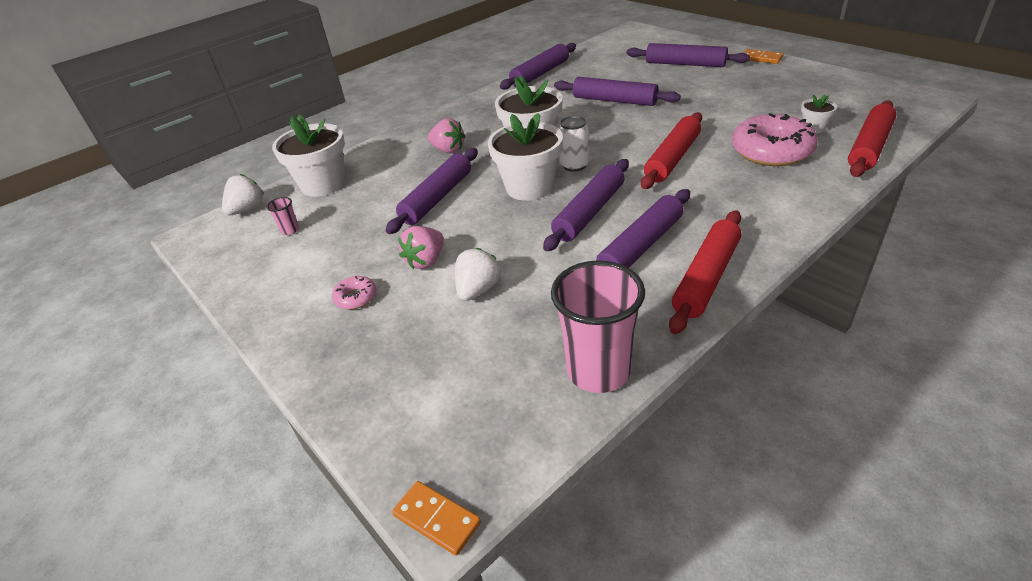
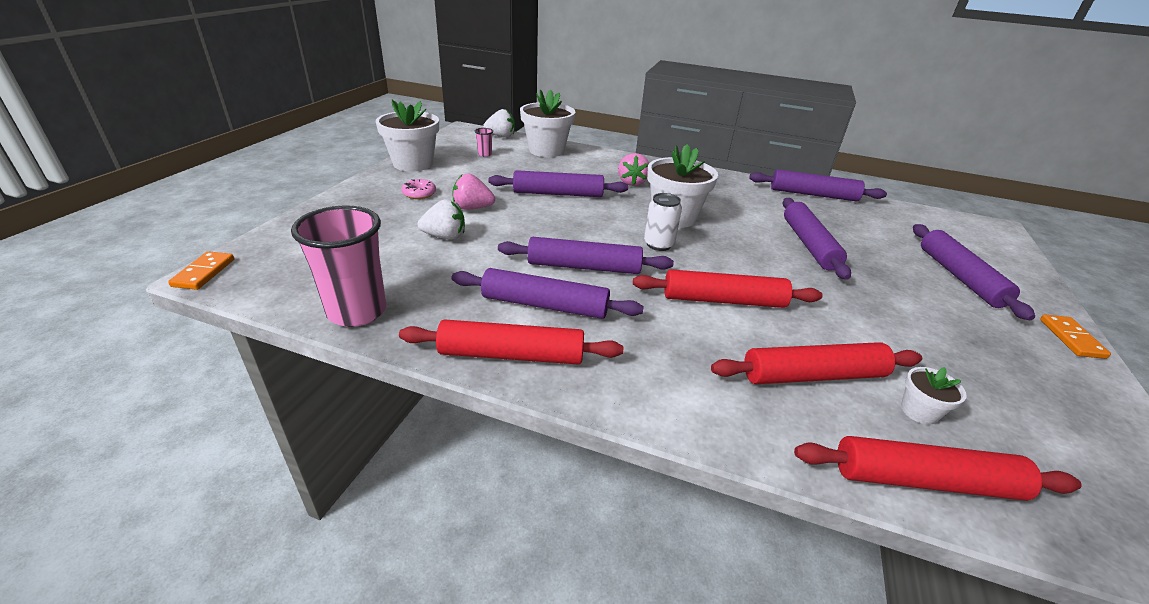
camera: 55 degrees right, 5 degrees down
white flower pot [488,113,563,201] -> white flower pot moved to [376,100,439,171]
pink donut [732,113,818,166] -> red rolling pin [711,342,922,384]

